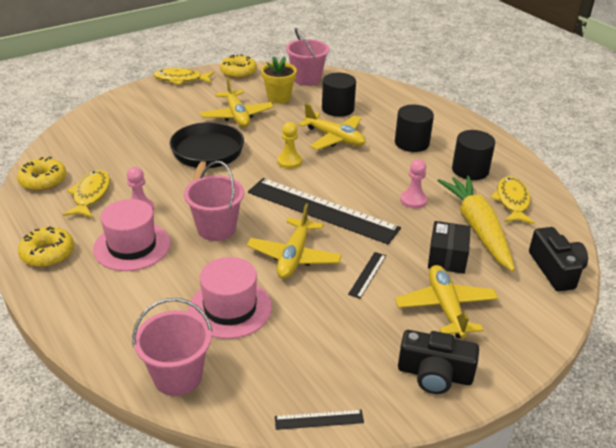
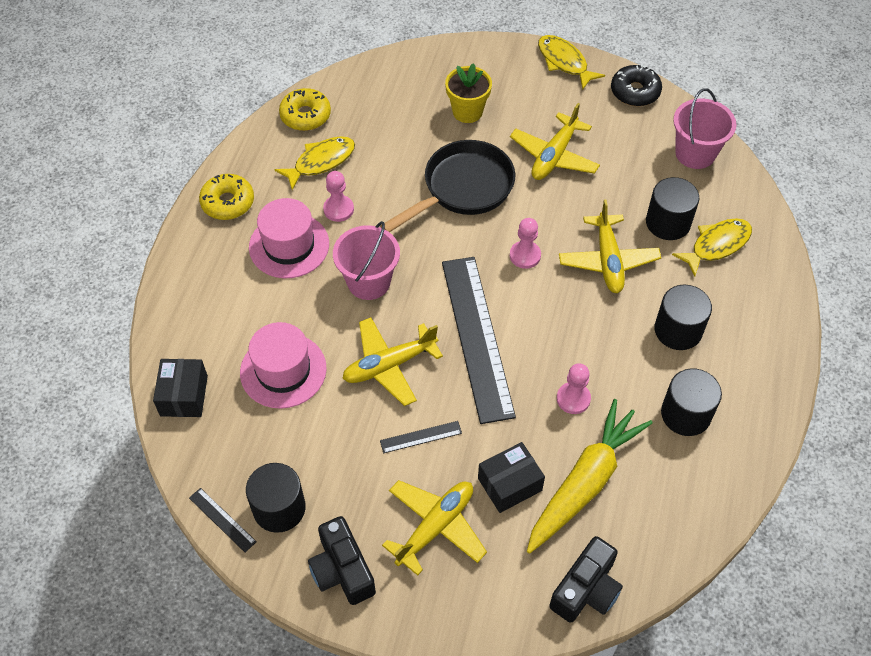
camera: 50 degrees right, 20 degrees up
pink bucket [132,298,212,396] -> black box [153,359,208,417]
yellow donut [220,54,257,79] -> black donut [611,65,662,106]
yellow flower pot [261,56,297,104] -> yellow flower pot moved to [445,63,492,123]
yellow pawn [277,122,302,169] -> pink pawn [510,218,541,269]
yellow fish [491,176,535,224] -> yellow fish moved to [672,218,752,277]
none -> black cylinder [246,463,306,533]

